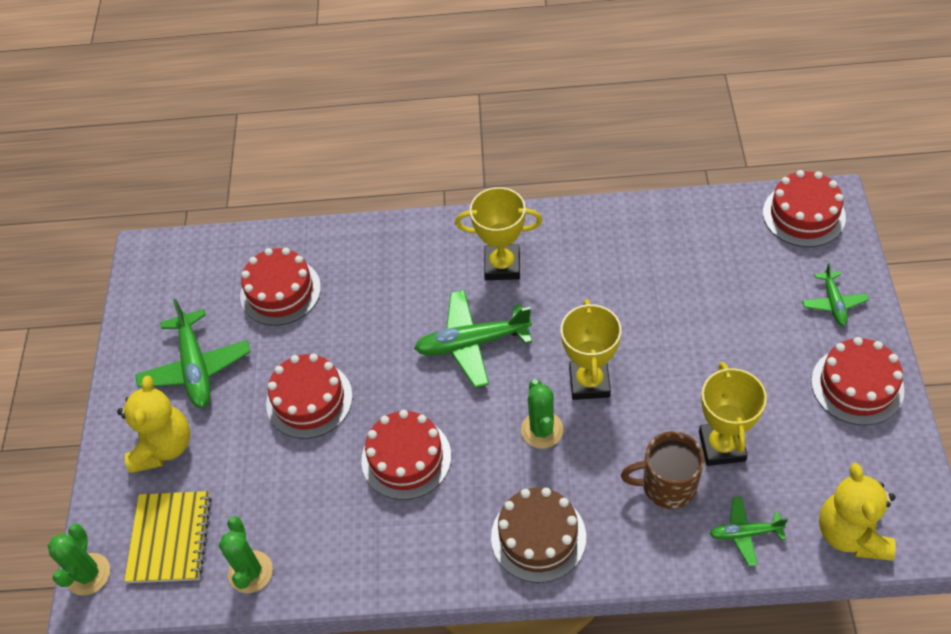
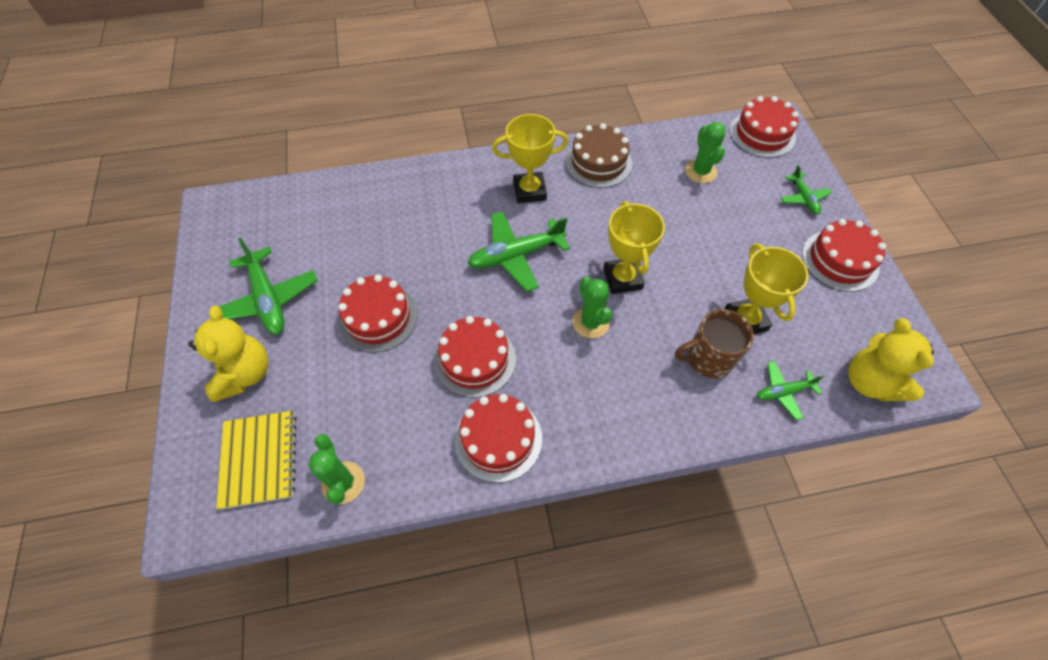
camera: 15 degrees left, 5 degrees up
green cactus [48,524,110,595] -> green cactus moved to [685,122,726,183]
red cake [240,248,321,326] -> red cake moved to [454,394,542,483]
brown cake [491,488,586,583] -> brown cake moved to [565,123,632,188]

